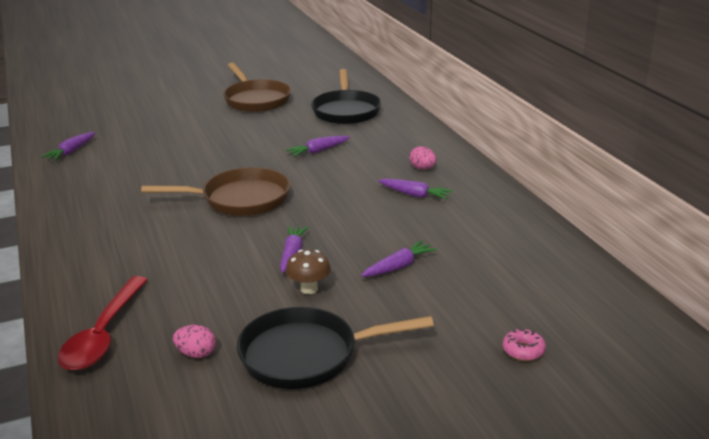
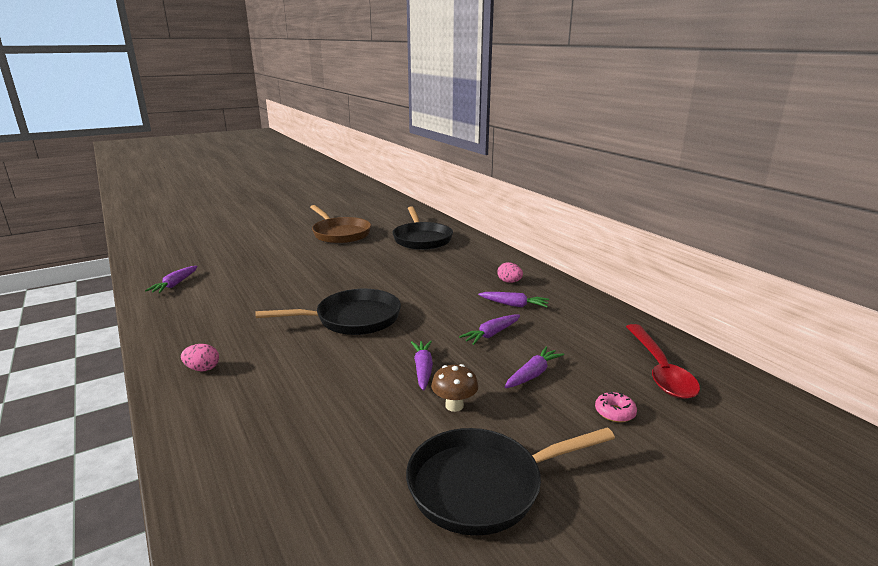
camera: 10 degrees left, 5 degrees down
red spoon [58,276,148,370] -> red spoon moved to [626,324,700,399]
brown pan [141,167,290,216] -> black pan [256,289,401,335]
pink egg [173,325,216,358] -> pink egg moved to [181,344,219,372]
purple carrot [286,136,350,157] -> purple carrot moved to [459,314,520,345]
pink donut [503,329,546,361] -> pink donut moved to [595,392,637,422]

